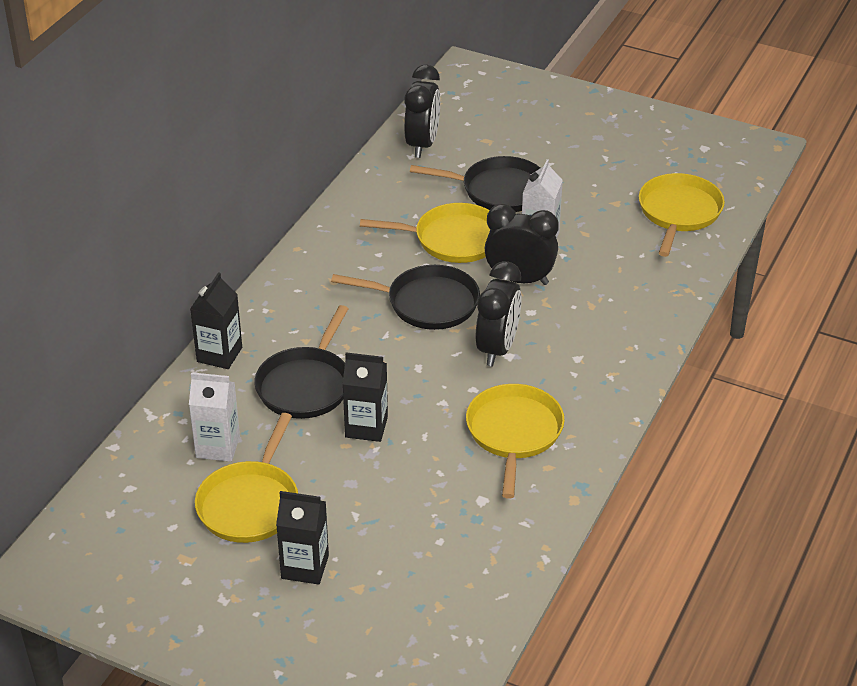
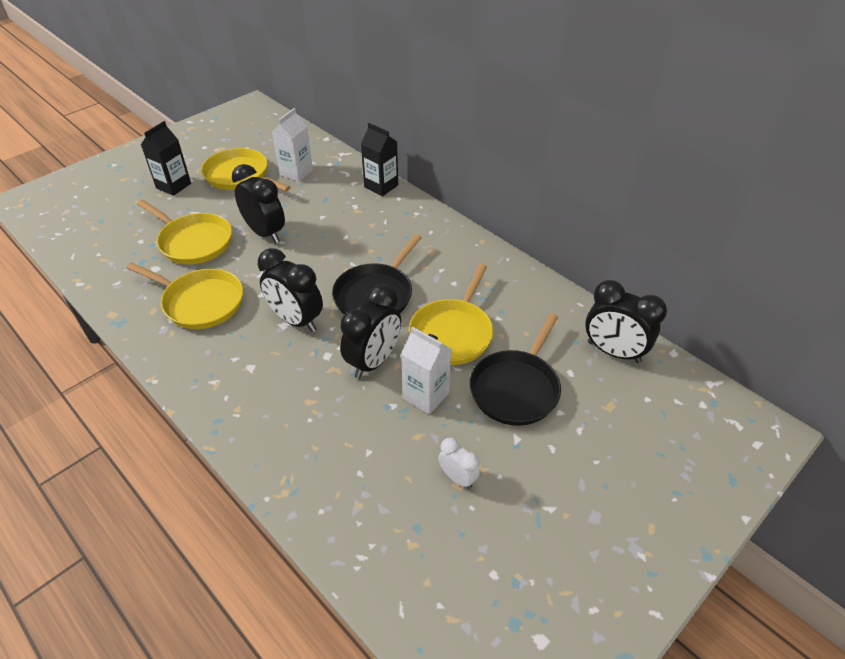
camera: 110 degrees right, 5 degrees up
black pan [254,305,349,419] -> none
black carton [343,352,388,442] -> black clock [232,164,285,243]
yellow pan [639,173,725,257] -> yellow pan moved to [137,199,232,264]
none -> white clock [438,438,480,489]

